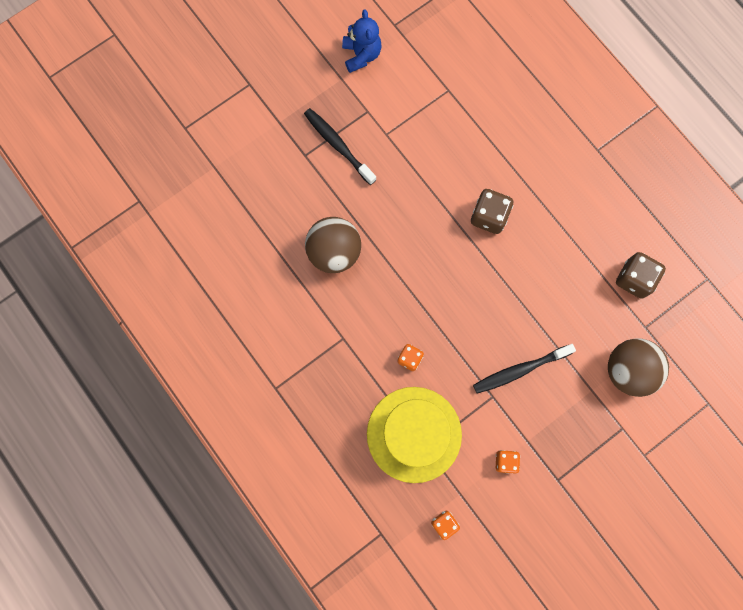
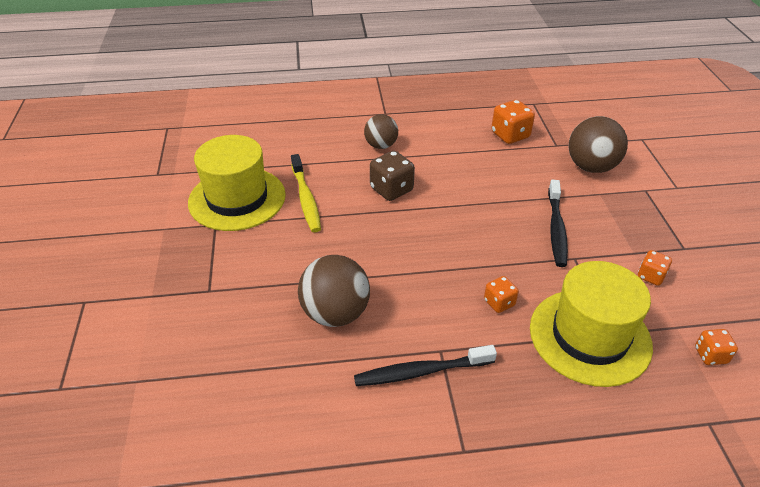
camera: 60 degrees left, 35 degrees down
black toothbrush [304,108,377,185] -> black toothbrush moved to [354,345,497,386]
blue teddy bear [342,10,381,73] -> none
brown dice [616,252,666,299] -> orange dice [491,100,535,144]
none -> yellow hat [188,135,286,231]
none -> yellow toothbrush [291,154,321,232]
none -> brown ball [364,114,398,149]

